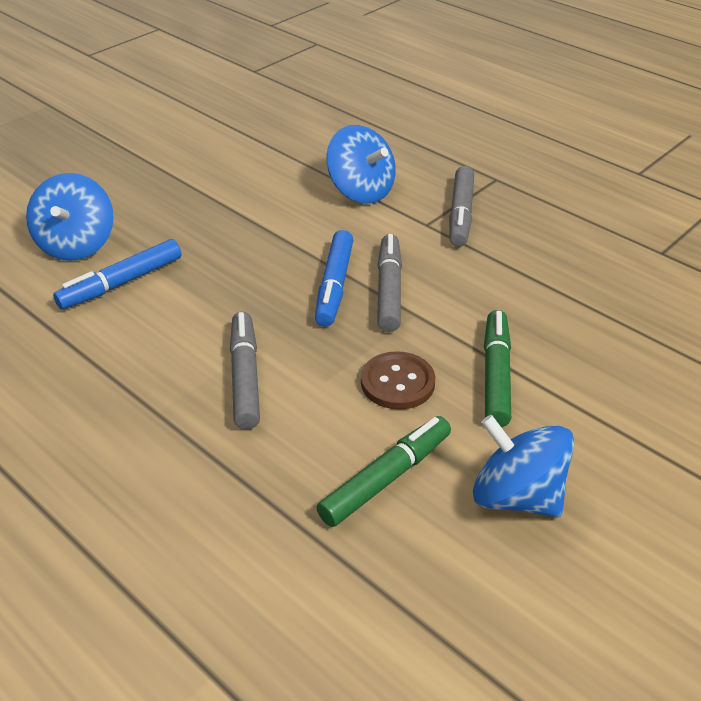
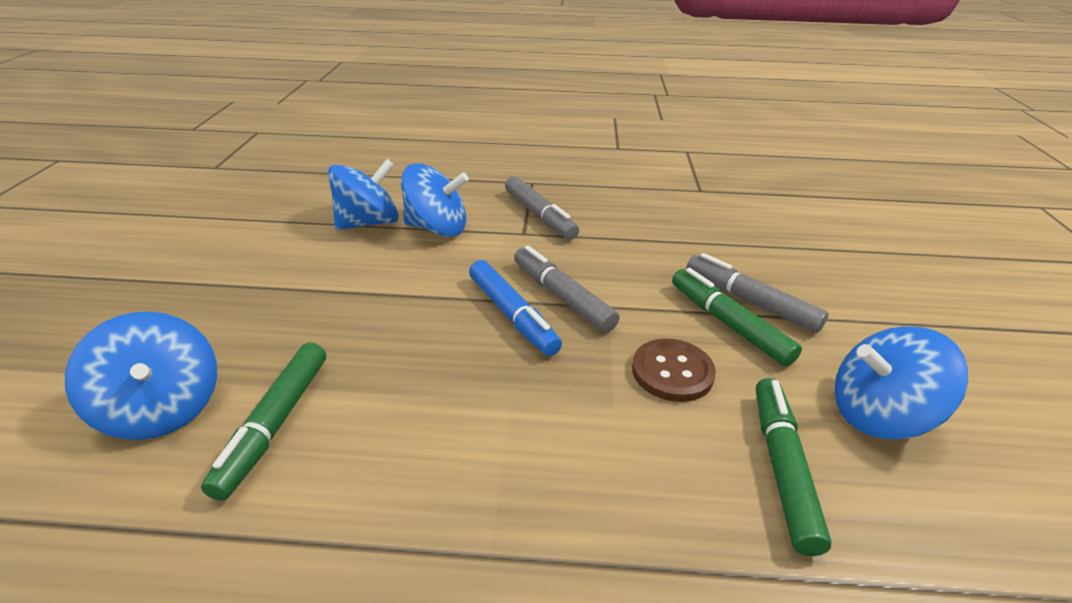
camera: 40 degrees left, 5 degrees down
blue marker [53,239,181,309] -> green marker [201,343,326,501]
grey marker [230,312,260,429] -> grey marker moved to [686,253,828,333]
none -> blue spinning top [328,159,399,230]

